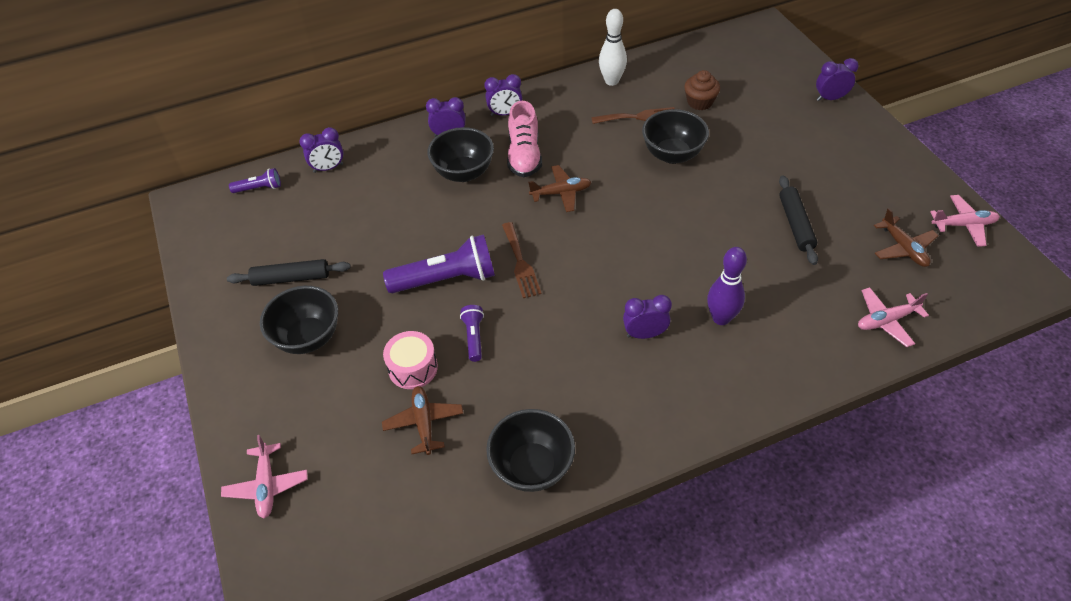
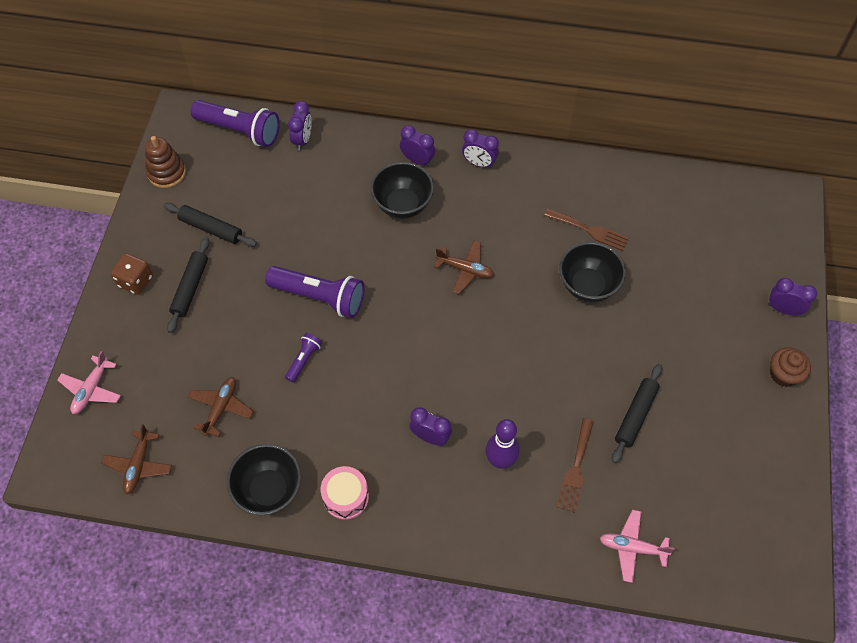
camera: 30 degrees right, 10 degrees up
purple flashlight [229,168,281,193] -> purple flashlight [191,100,280,147], size x2.00
black bowl [260,286,338,354] -> black rolling pin [167,237,210,333]
purple clock [299,127,343,173] -> purple clock turned 90 degrees counterclockwise [288,101,312,151]
pink drum [383,331,438,389] -> pink drum moved to [321,466,369,520]
brown fork [502,222,542,298] -> brown fork moved to [557,418,594,513]
pink shoe [507,101,542,177] -> none
white bowling pin [599,9,627,86] -> none
brown cupcake [684,70,720,110] -> brown cupcake moved to [770,347,811,387]
brown plane [874,208,939,267] -> brown plane moved to [101,424,172,494]
pink plane [930,195,1000,247] -> none
none -> brown dice [110,253,153,295]
none -> brown stacking toy [145,136,186,188]

